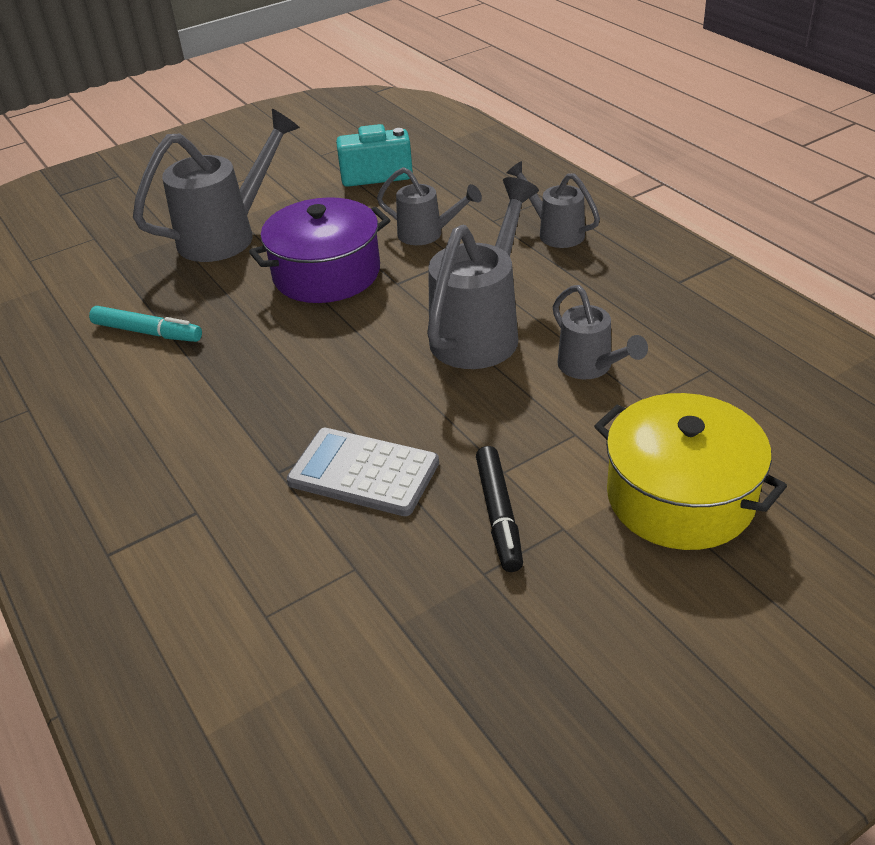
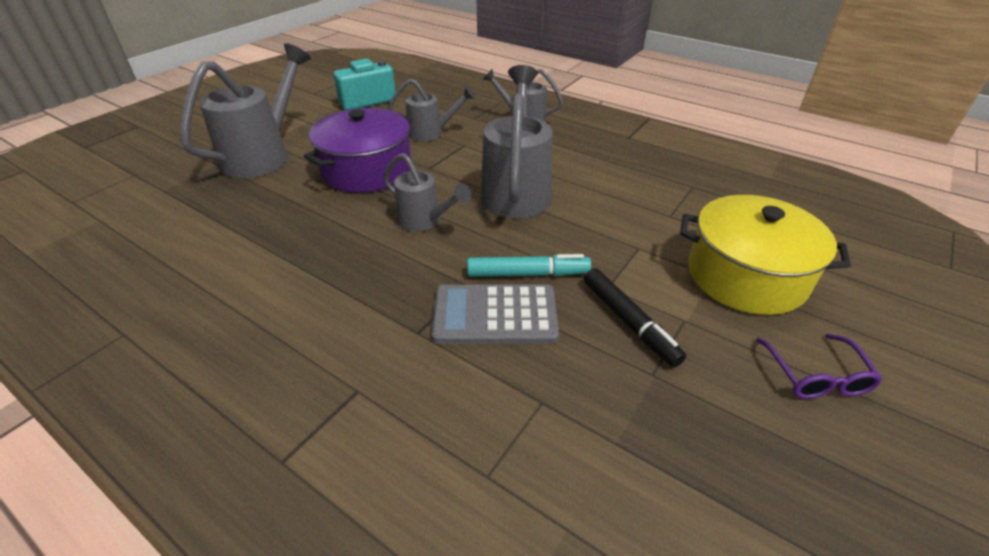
camera: 25 degrees left, 0 degrees up
turquoise marker [89,306,202,342] -> turquoise marker moved to [467,254,591,277]
grey watering can [552,285,648,379] -> grey watering can moved to [384,153,472,232]
none -> purple glasses [756,334,883,399]

